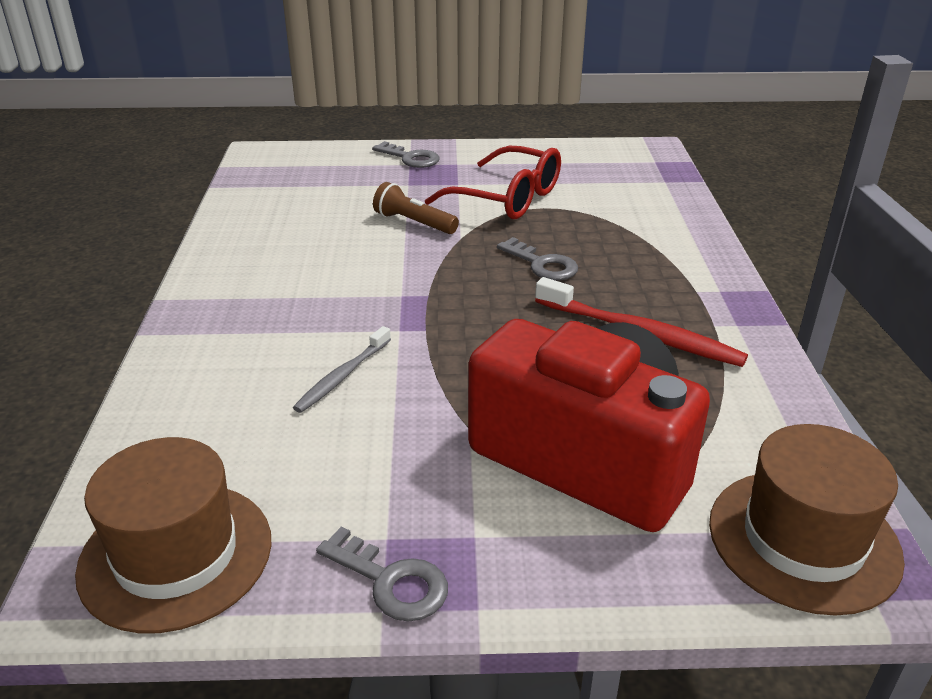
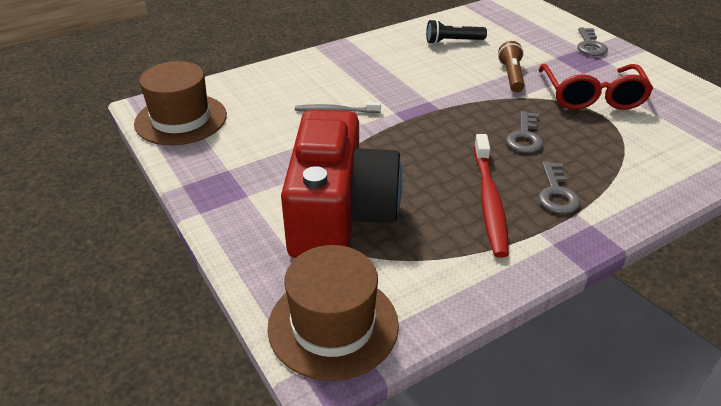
camera: 60 degrees right, 5 degrees up
grey key [316,527,448,622] -> grey key moved to [538,162,581,214]
none -> black flashlight [426,19,487,44]

